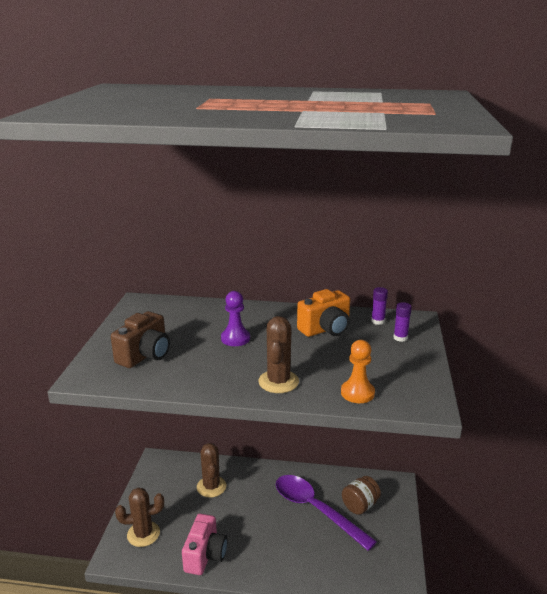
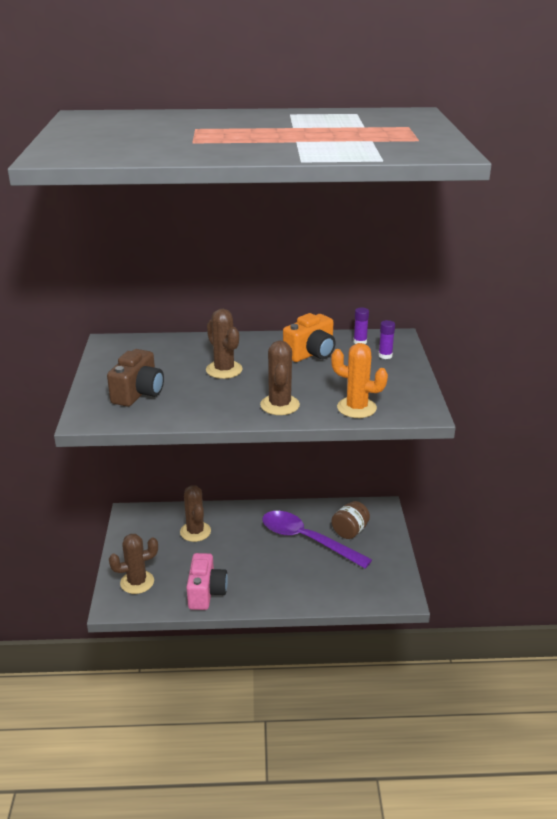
camera: 10 degrees left, 5 degrees up
purple pawn [221,291,250,346] -> brown cactus [206,309,243,379]
orange pawn [341,340,375,403] -> orange cactus [331,343,388,418]

